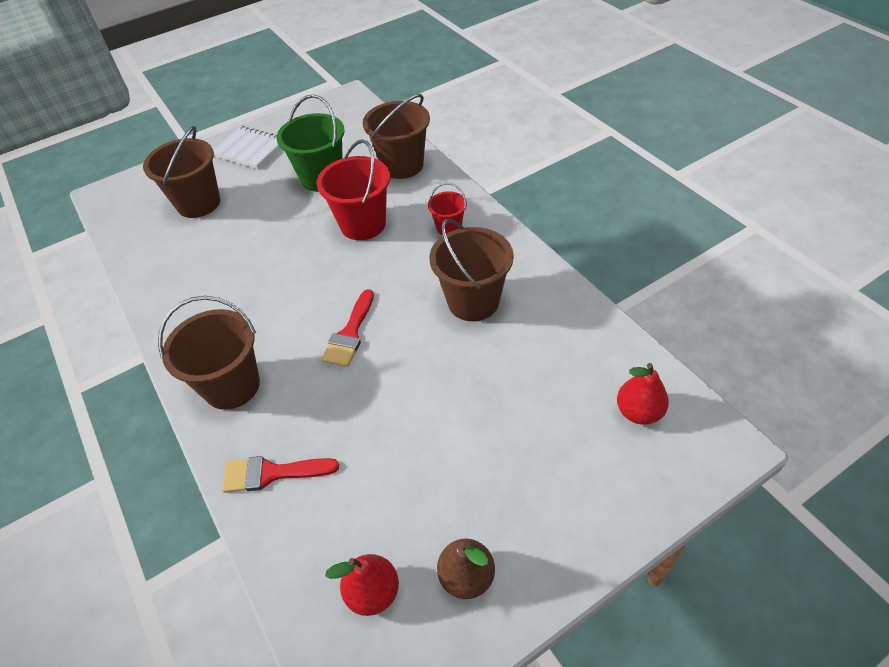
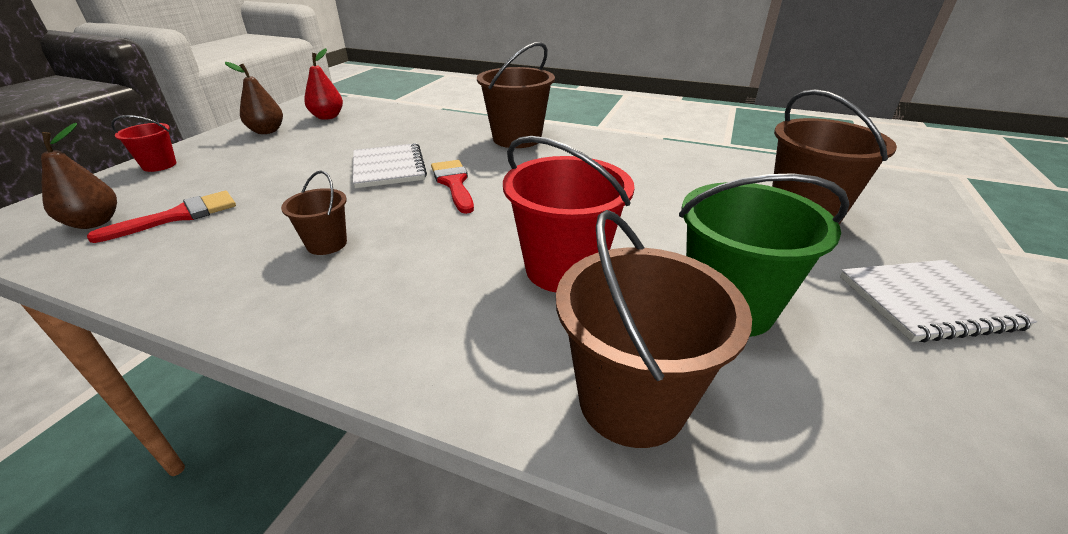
camera: 140 degrees right, 15 degrees down
red brush [222,456,339,493] -> red brush moved to [87,191,236,243]
red bucket [428,183,467,235] -> red bucket moved to [111,115,176,172]
brown bucket [429,219,514,321] -> brown bucket [281,171,347,255], size x0.53
red pear [617,363,669,425] -> brown pear [41,123,117,229]
none -> white notebook [353,143,427,188]

